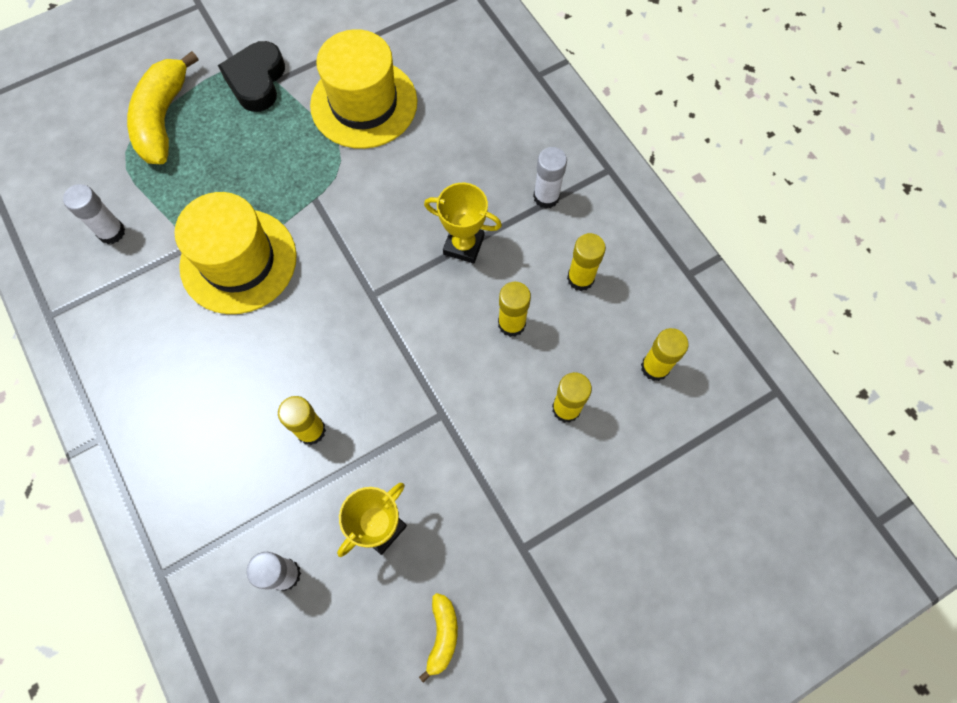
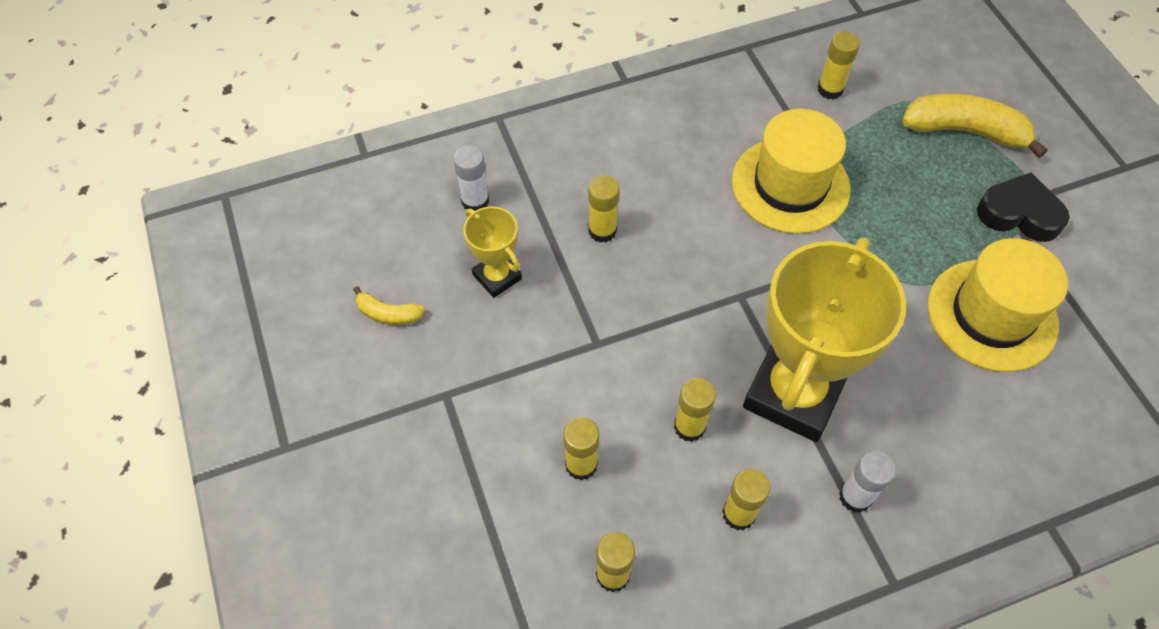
camera: 100 degrees right, 10 degrees down
white glue stick [63,184,125,244] -> yellow glue stick [818,32,860,99]
yellow trophy [424,183,502,264] -> yellow trophy [743,237,906,442], size x2.08

